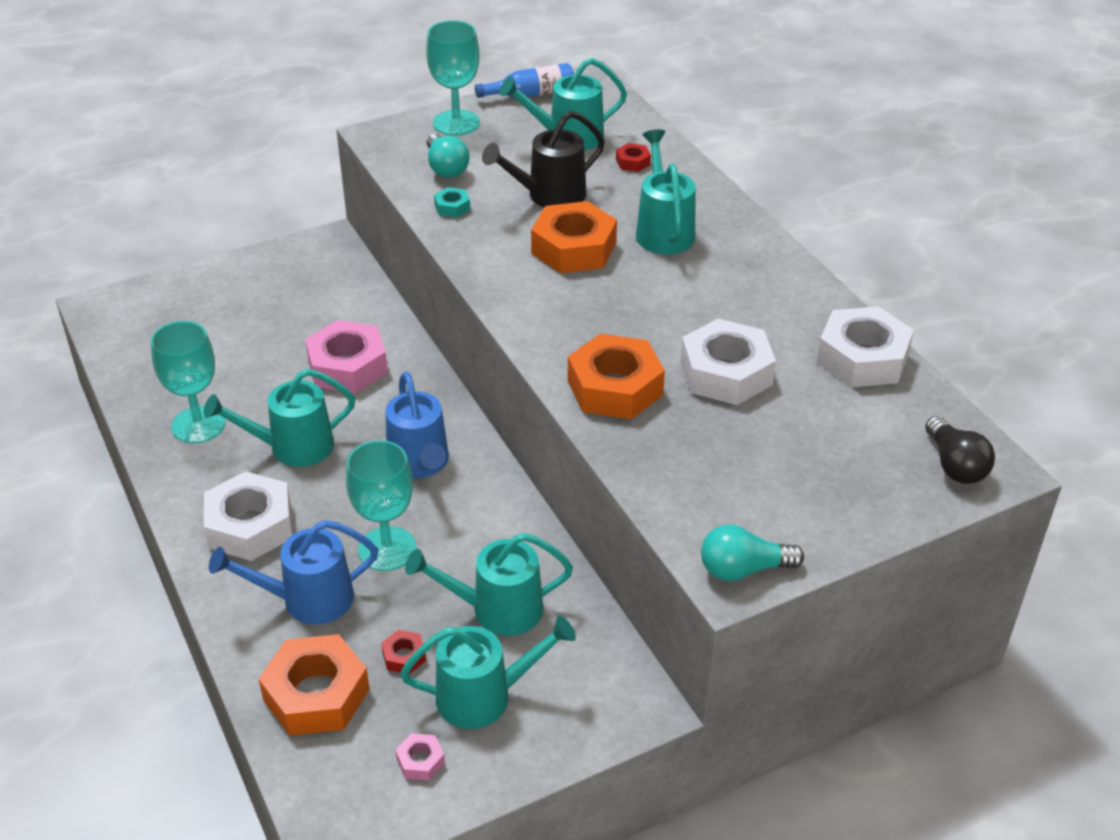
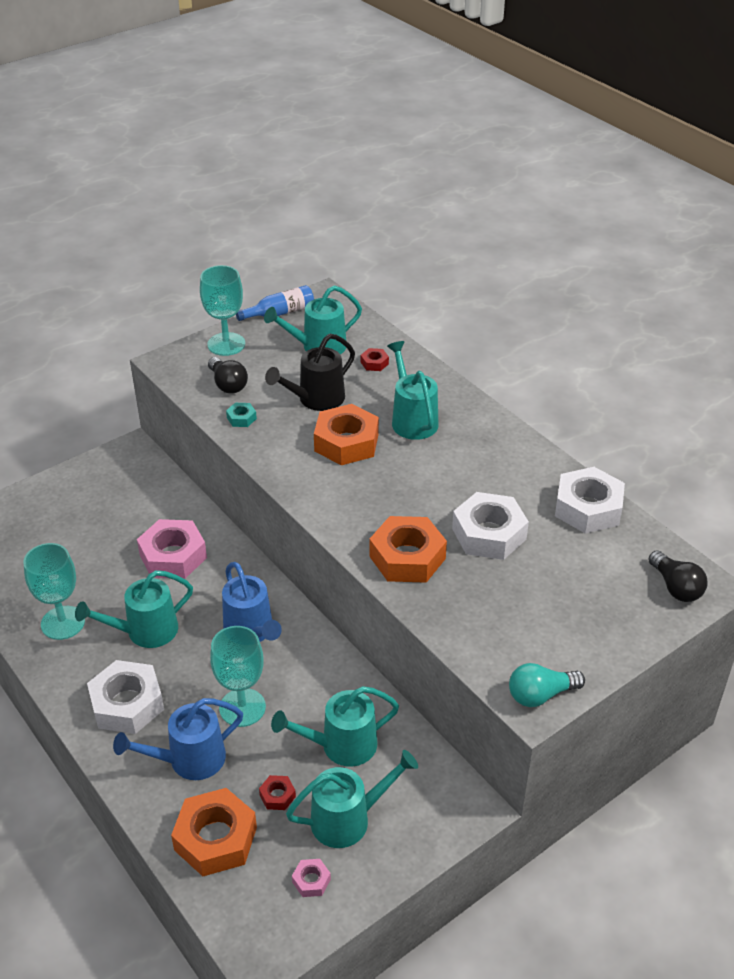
camera: 10 degrees left, 0 degrees up
turquoise light bulb [427,133,469,178] -> black light bulb [208,357,248,394]

